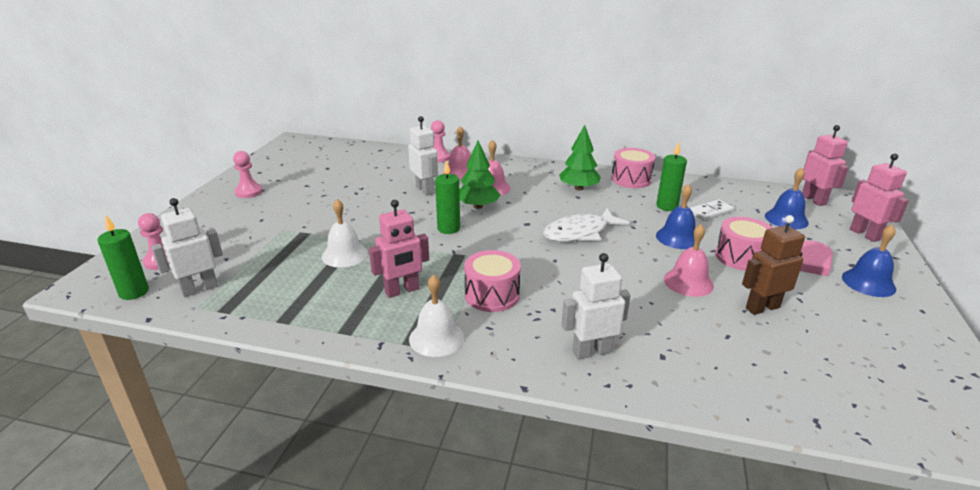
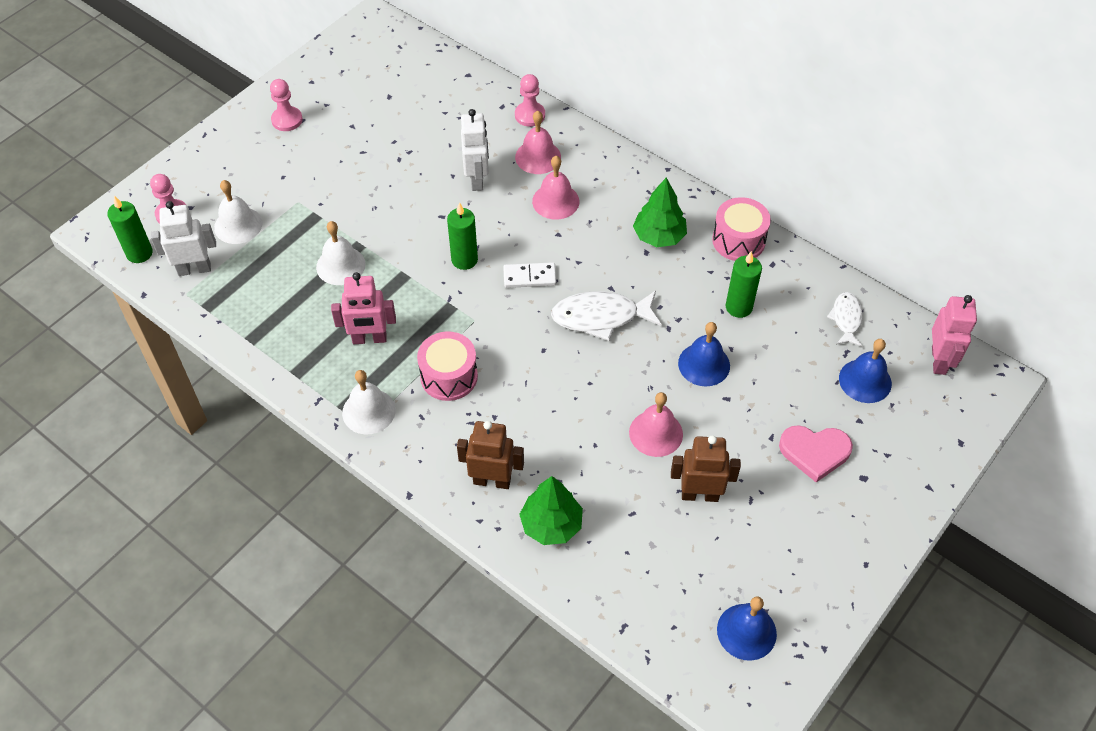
camera: 25 degrees right, 25 degrees up
green tree [459,141,500,209] -> green tree moved to [519,476,583,545]
white robot [561,253,631,360] -> brown robot [457,421,524,489]
white domino [690,200,734,220] -> white domino moved to [503,262,556,288]
pink drum [715,217,772,271] -> none
blue bell [842,225,896,297] -> blue bell moved to [717,596,777,661]
pink robot [850,154,909,242] -> none
none -> white bell [214,180,262,244]
none -> white fish [827,292,863,347]

